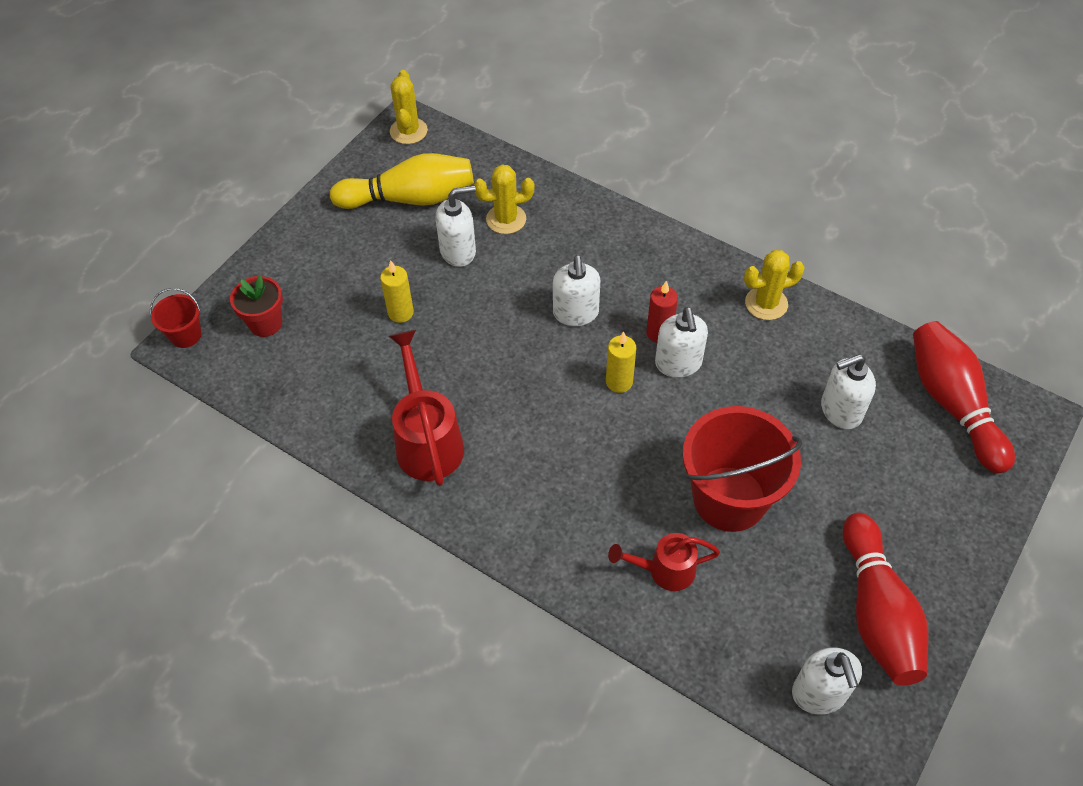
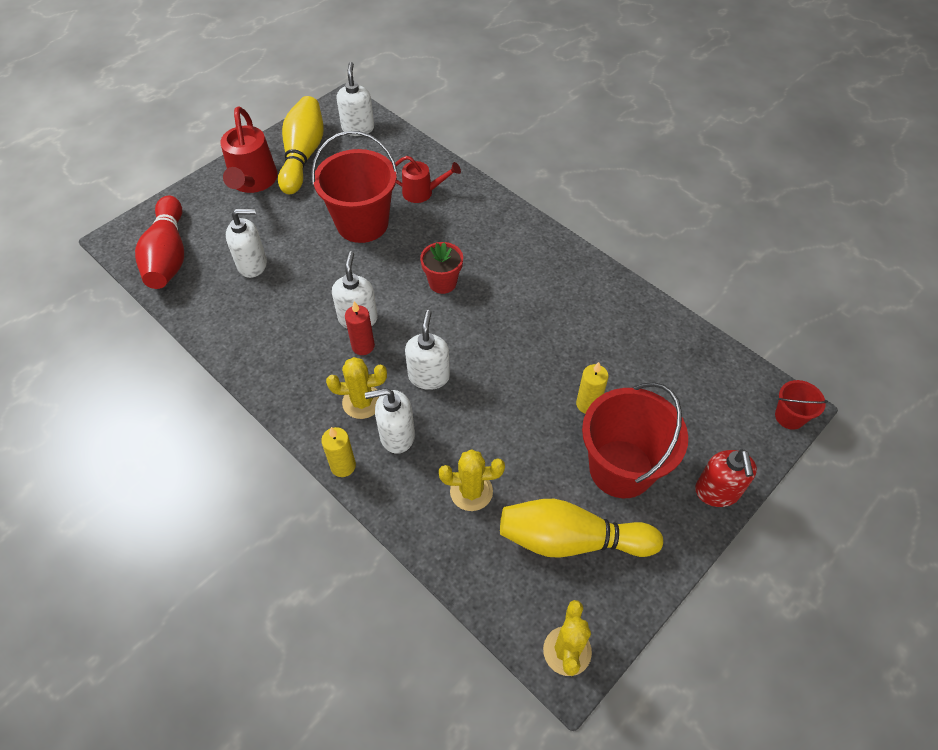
camera: 170 degrees left, 0 degrees up
red flower pot [230,275,283,337] -> red flower pot moved to [420,242,463,294]
red watering can [389,330,464,486] -> red watering can moved to [220,107,278,193]
white soap dispenser [436,185,476,267] -> white soap dispenser moved to [365,388,415,454]
yellow candle [606,331,636,393] -> yellow candle moved to [321,427,356,477]
yellow cactus [744,250,805,320] -> yellow cactus moved to [326,357,387,419]
red bowling pin [843,513,928,686] -> yellow bowling pin [278,96,324,194]
none -> red bucket [582,382,688,498]
none -> red soap dispenser [695,449,757,507]

